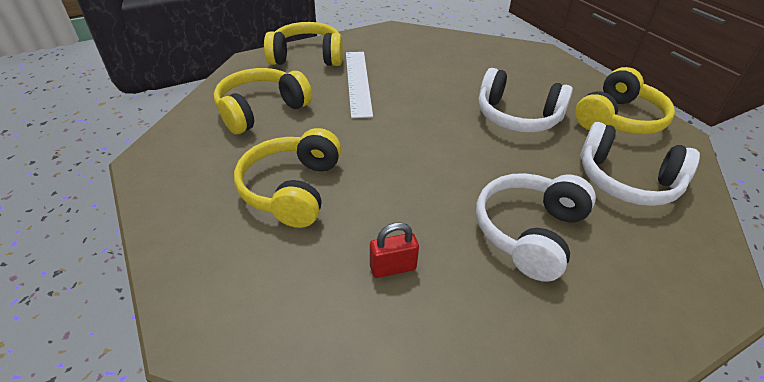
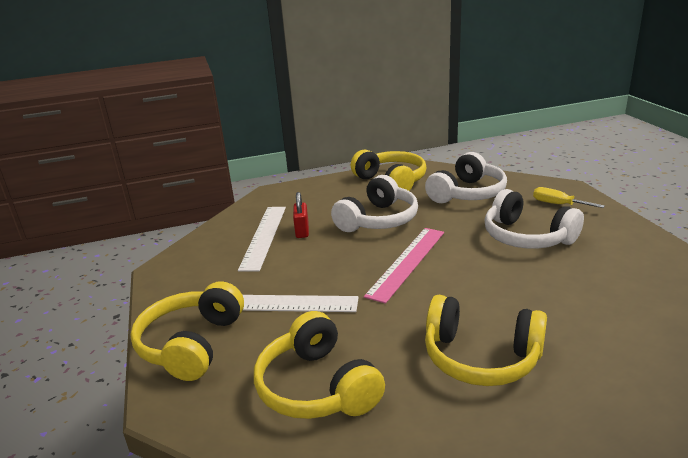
camera: 75 degrees left, 15 degrees down
red padlock [370,222,419,278] -> red padlock moved to [293,192,309,238]
none -> white ruler [238,207,286,271]
none -> pink ruler [364,228,444,304]
none -> yellow screwdriver [533,187,605,208]

